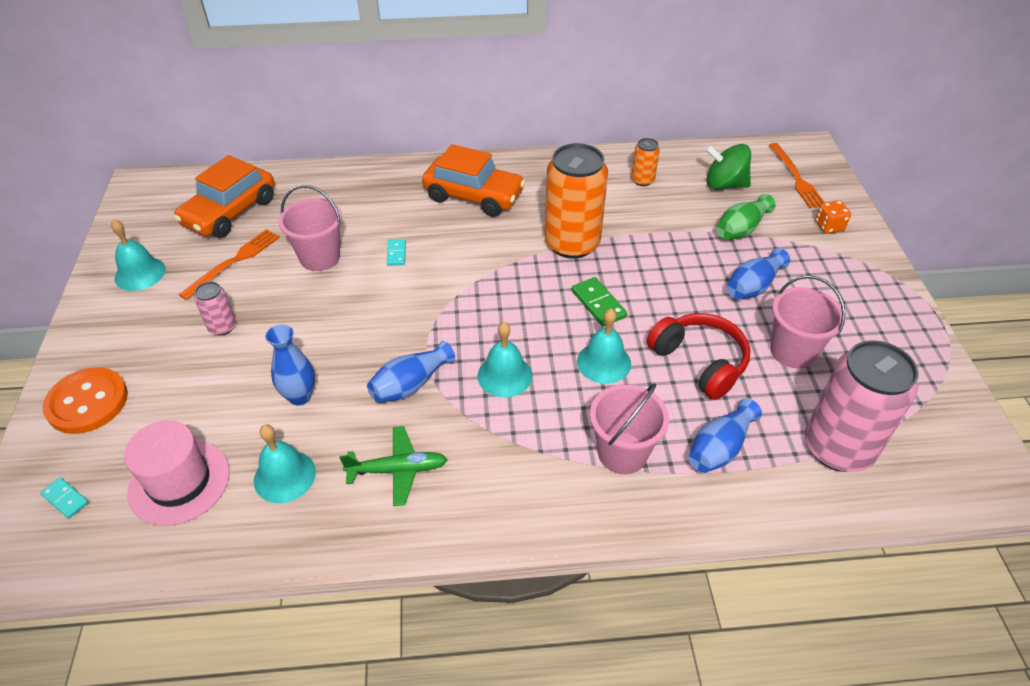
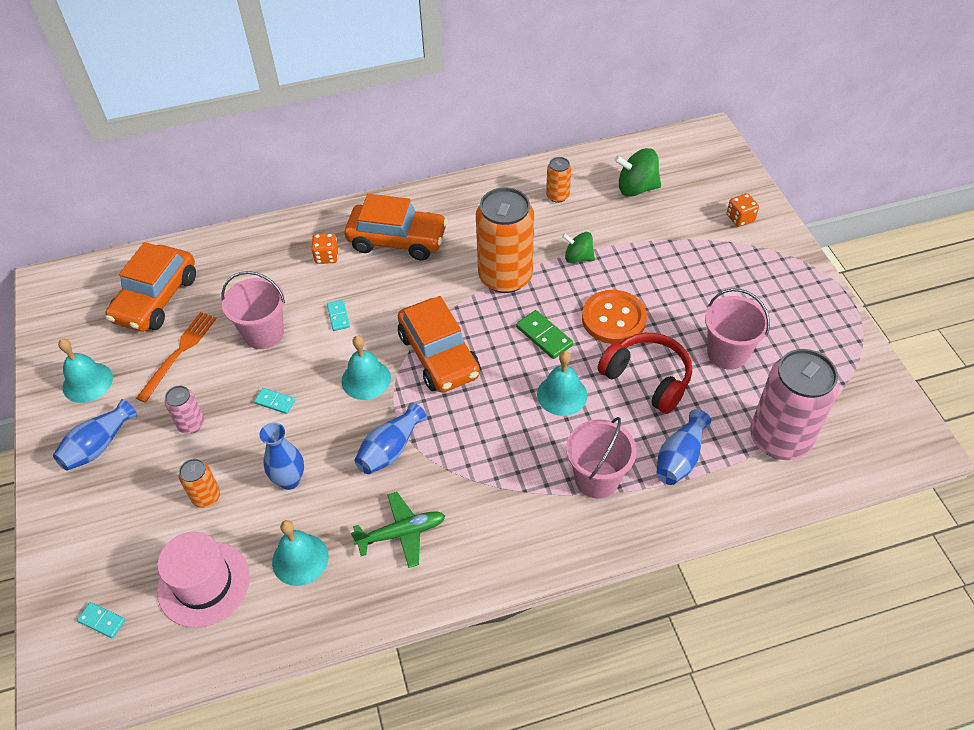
camera: 10 degrees left, 5 degrees up
orange button [43,367,128,434] -> orange button moved to [582,290,647,344]
turquoise bell [477,322,532,397] -> turquoise bell moved to [342,335,391,400]
green vase [717,194,776,239] -> none
blue vase [727,248,790,299] -> blue vase moved to [53,399,137,471]
orange fork [769,143,825,208] -> none
none -> orange can [179,459,220,508]
none -> turquoise domino [254,388,295,414]
none -> orange dice [311,233,338,264]
none -> orange car [398,296,480,392]
none -> green spinning top [562,232,595,263]

